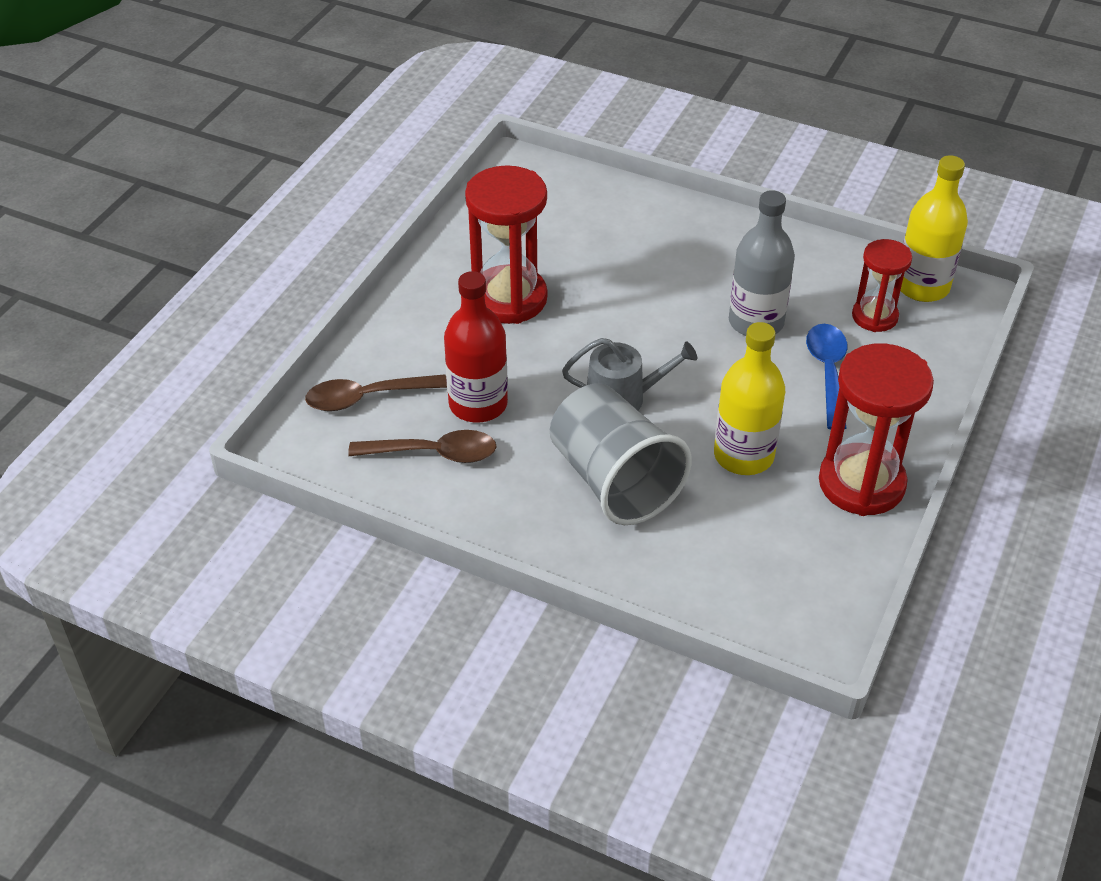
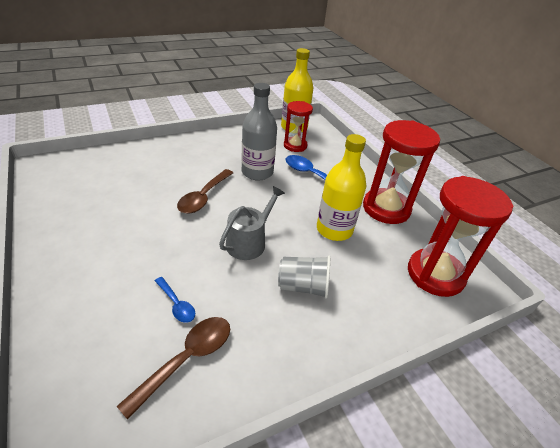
camera: 55 degrees left, 5 degrees down
brown spoon [305,374,447,411] -> brown spoon moved to [177,169,233,214]
red bottle [444,271,508,423] -> blue spoon [155,277,195,323]
red hourglass [465,165,547,324] -> red hourglass moved to [408,176,514,297]
grey cup [550,383,692,525] -> grey cup [278,256,330,298], size x0.56

